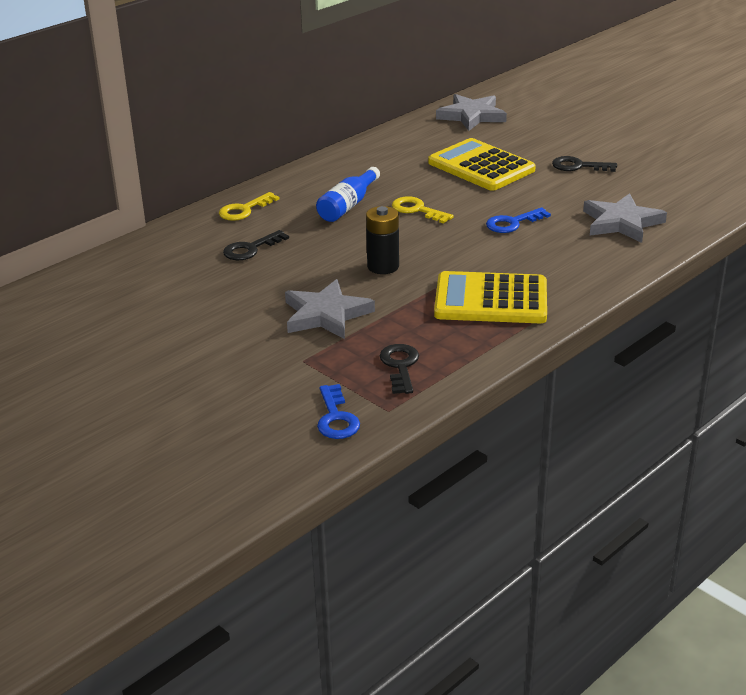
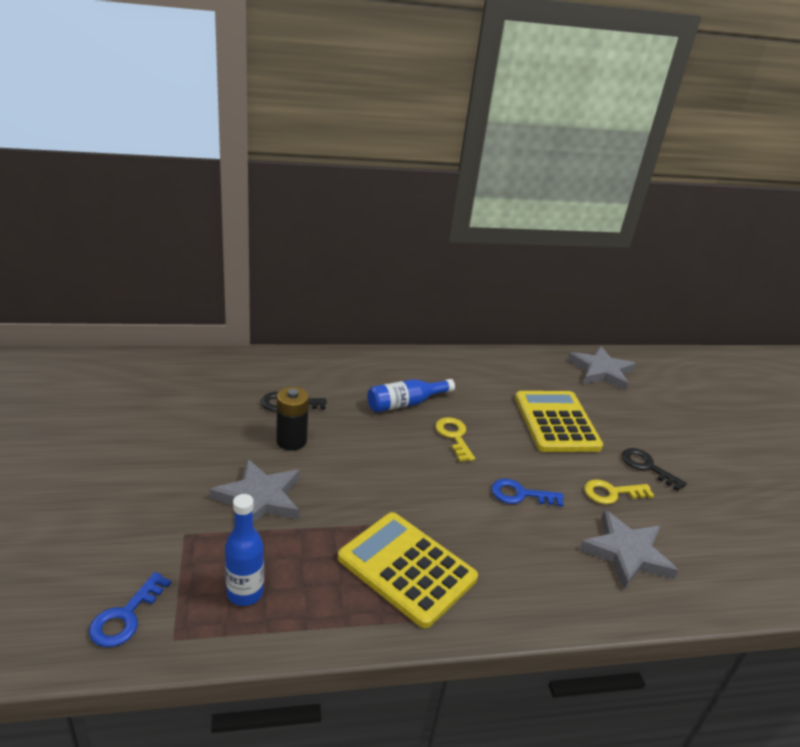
camera: 30 degrees right, 0 degrees up
yellow key [219,192,279,221] -> yellow key moved to [584,479,654,504]
black battery [366,206,399,274] -> black battery moved to [276,387,309,451]
black key [380,344,419,394] -> blue bottle [225,494,264,606]

